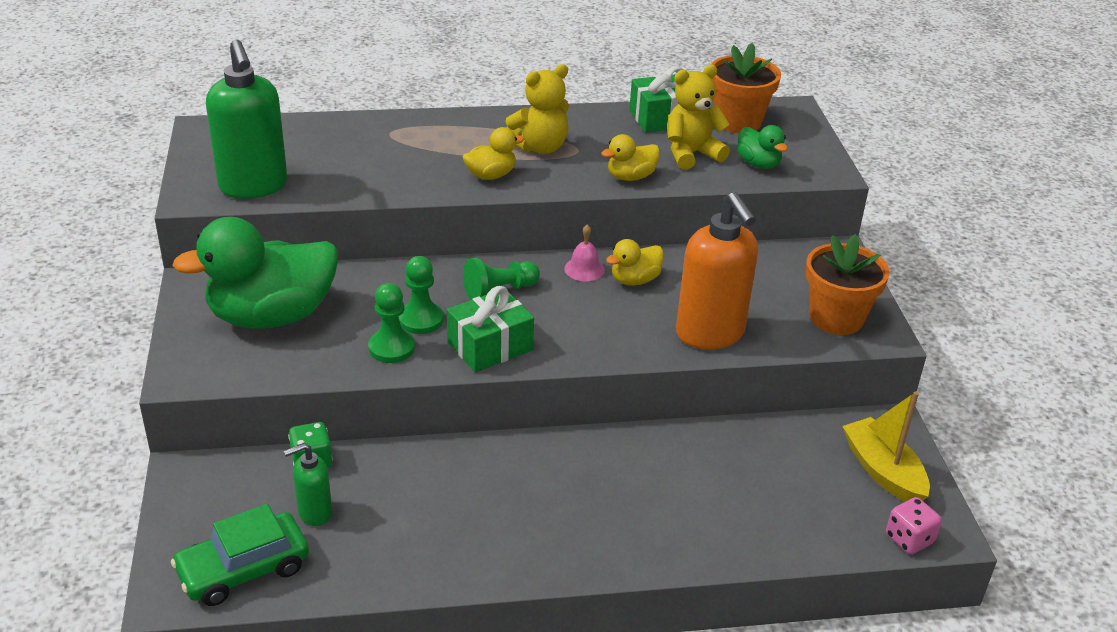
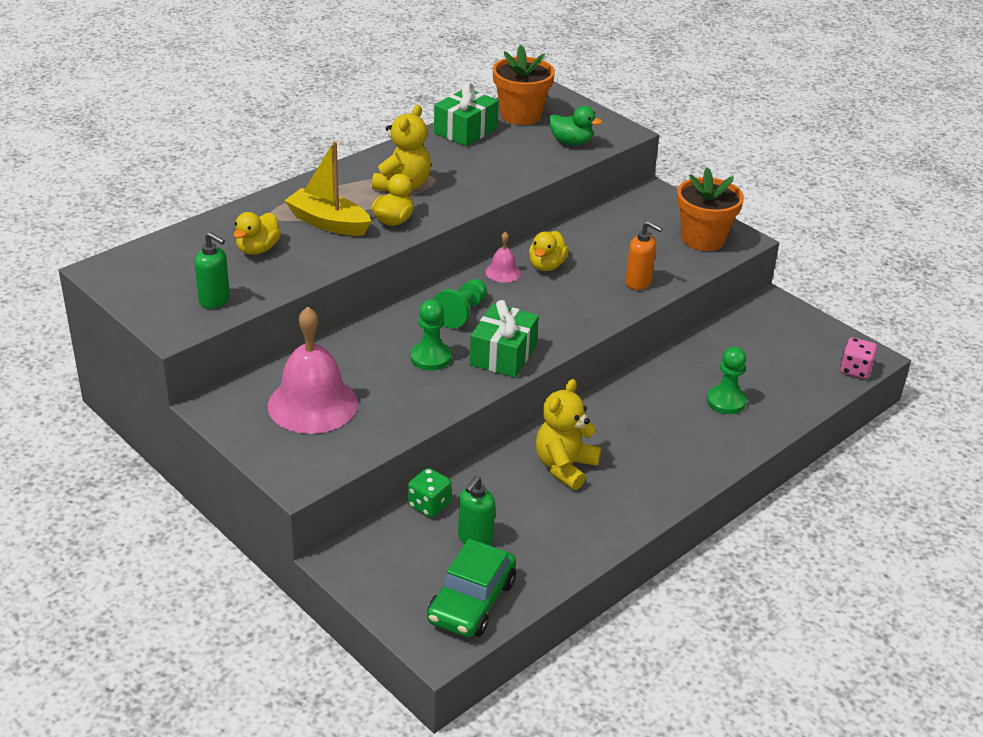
camera: 35 degrees left, 0 degrees up
green duck [172,217,338,328] -> pink bell [268,307,358,434]
green soap dispenser [206,39,287,199] -> green soap dispenser [194,232,230,309], size x0.51
green pawn [368,283,415,363] -> green pawn moved to [707,347,747,414]
yellow duck [601,134,660,181] -> yellow duck moved to [233,212,281,255]
yellow teddy bear [667,65,730,170] -> yellow teddy bear moved to [536,379,601,490]
orange soap dispenser [676,192,758,350] -> orange soap dispenser [625,221,662,290], size x0.51
yellow boat [842,391,930,502] -> yellow boat moved to [284,141,371,236]

